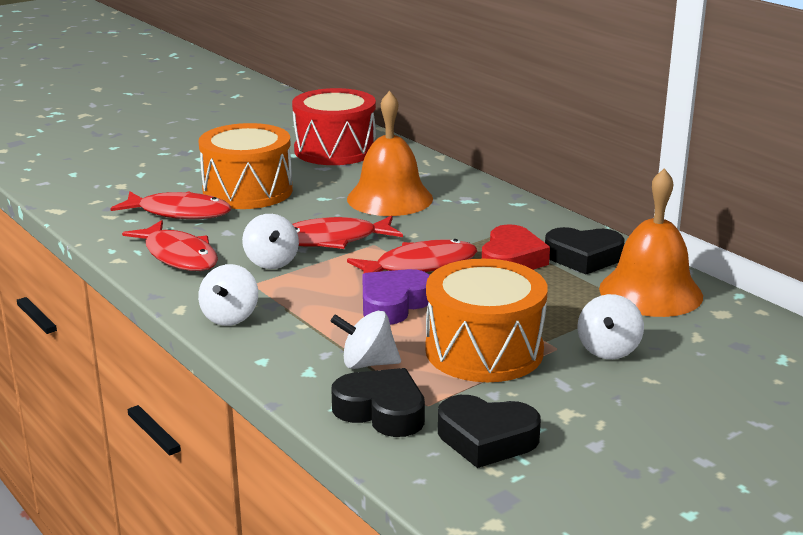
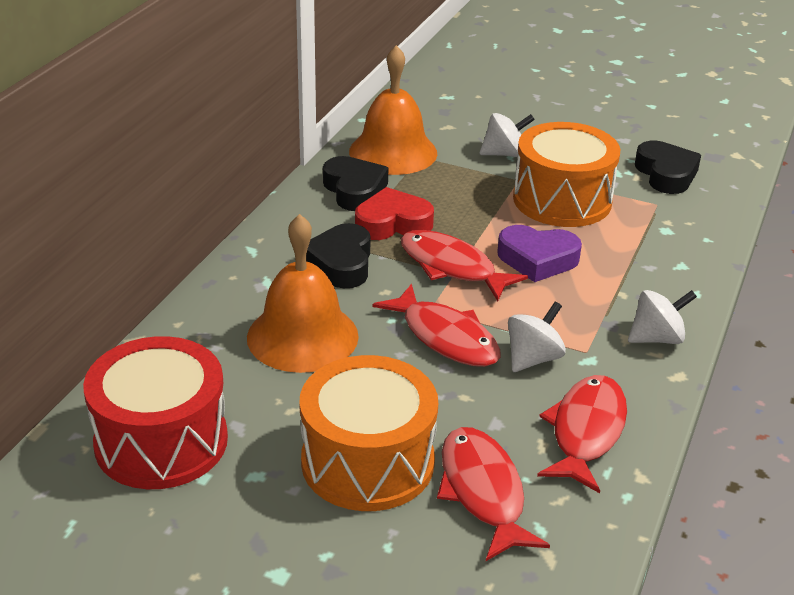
camera: 120 degrees left, 10 degrees up
white spinning top [330,311,401,369] -> none
black heart [331,368,425,437] -> black heart moved to [306,223,371,288]

